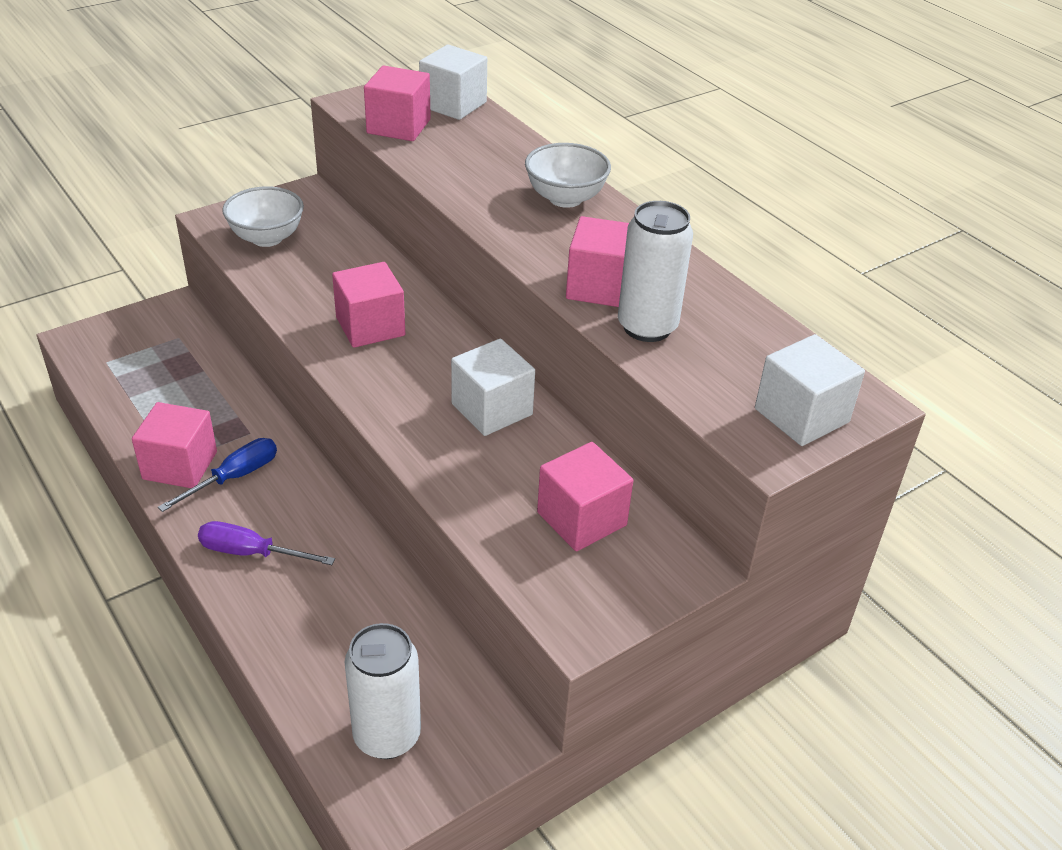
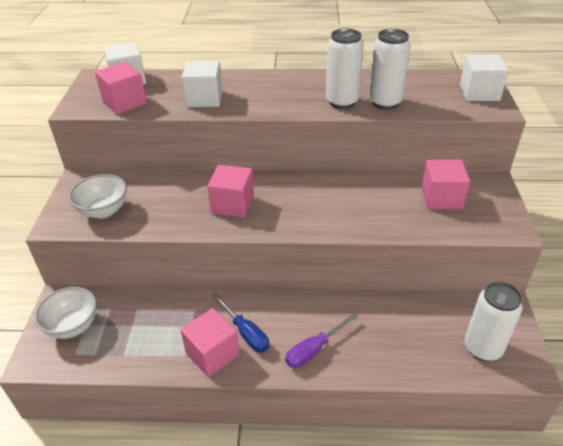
camera: 50 degrees left, 0 degrees up
blue screwdriver [158,438,277,512] -> blue screwdriver turned 150 degrees clockwise [212,293,269,353]
white cube [451,339,535,436] -> white cube moved to [182,61,223,107]
white bowl [525,143,611,208] -> white bowl moved to [34,287,96,339]
pink cube [566,216,629,307] -> white can [326,28,364,109]

